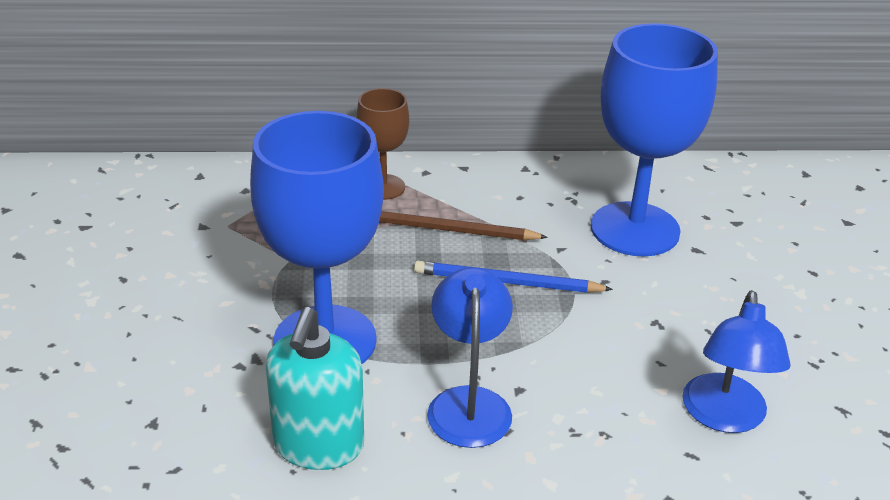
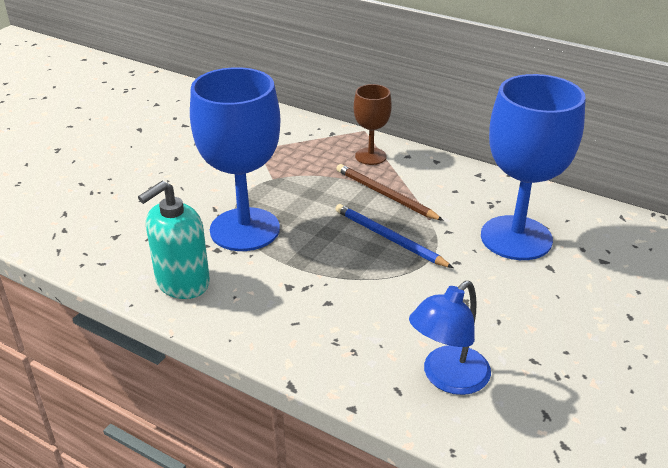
camera: 35 degrees right, 0 degrees up
blue lamp [427,267,513,448] -> none

